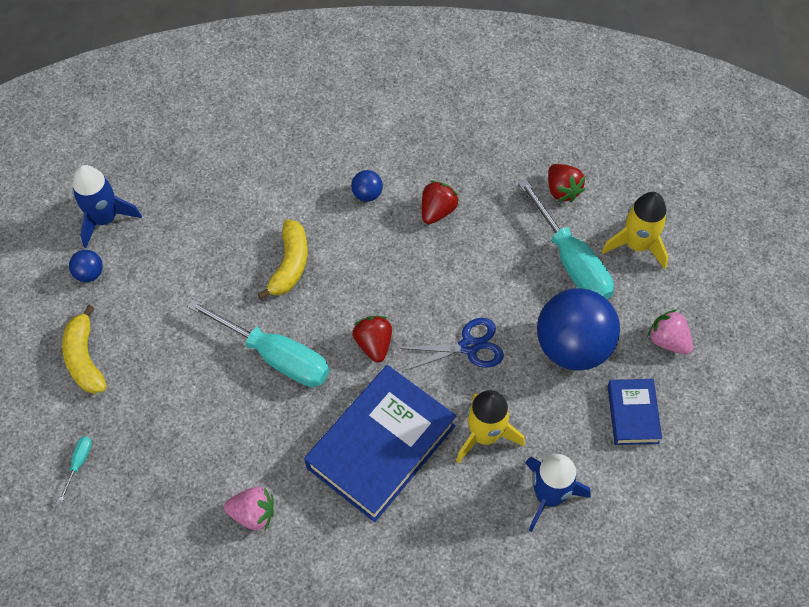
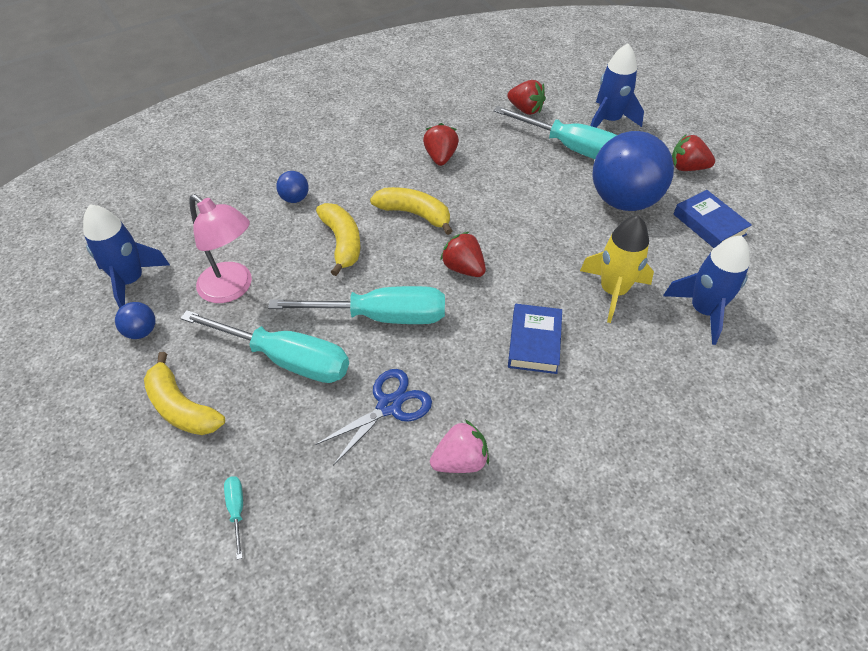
camera: 30 degrees left, 10 degrees down
blue book [304,365,456,522] -> blue book [508,304,562,374], size x0.51
blue ball [351,170,383,202] -> blue ball moved to [276,171,309,203]
blue scissors [400,318,504,370] -> blue scissors moved to [315,369,432,466]
yellow rocket [602,192,669,269] -> blue rocket [590,44,644,128]
pink strawberry [648,309,693,355] -> red strawberry [672,135,715,171]
none -> turquoise screwdriver [180,310,349,383]
none -> pink lamp [189,194,252,303]
none -> yellow banana [370,187,452,235]

